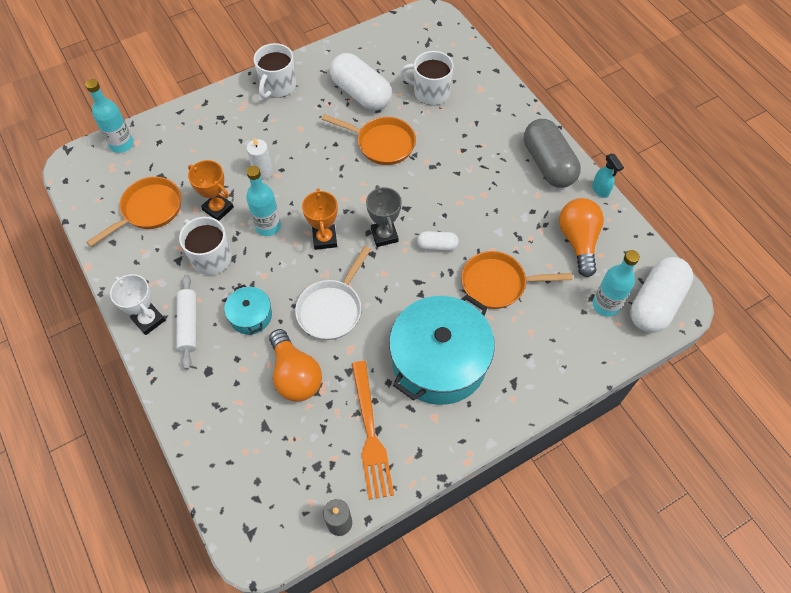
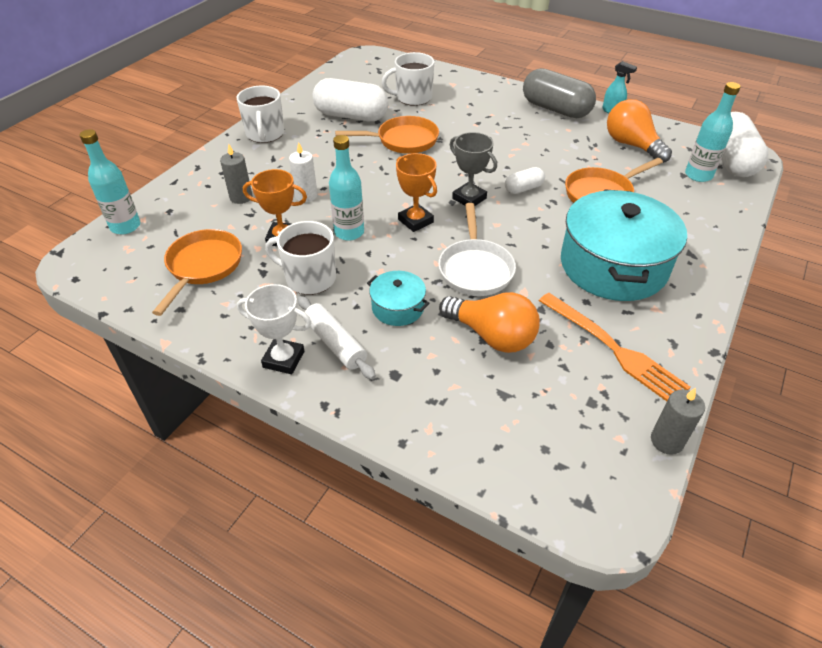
camera: 30 degrees left, 15 degrees down
none -> grey candle [220,144,252,204]

